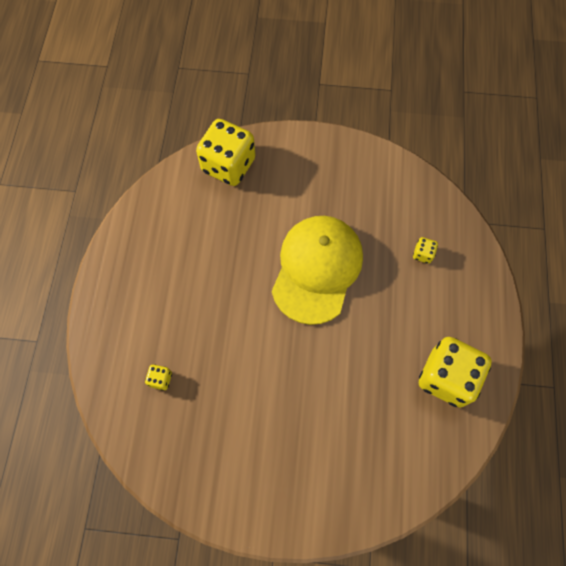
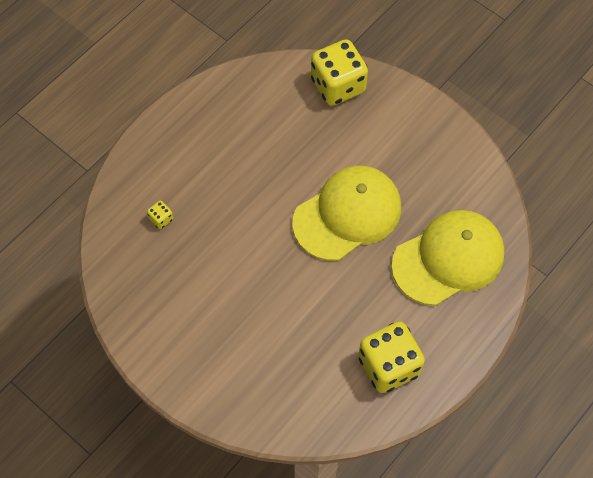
camera: 35 degrees right, 5 degrees down
yellow dice [413,237,438,264] -> yellow cap [391,210,504,306]

